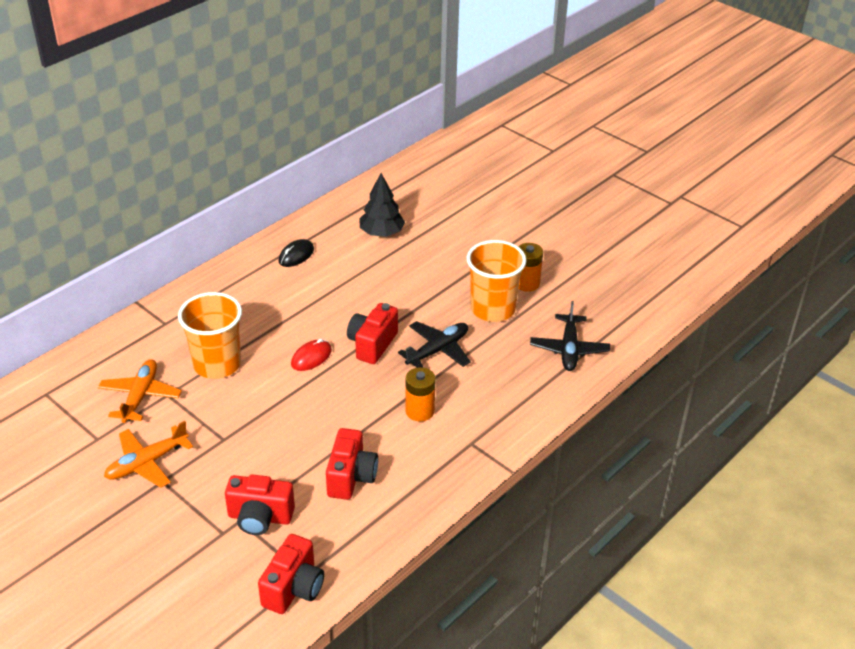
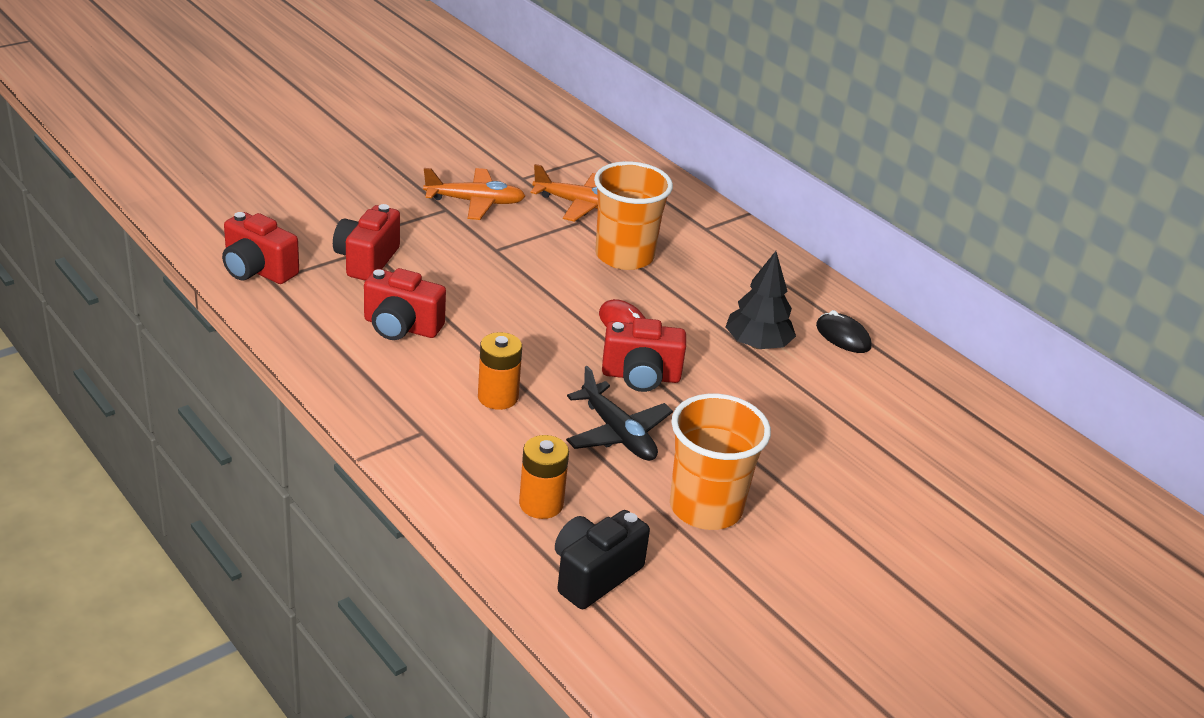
camera: 95 degrees right, 5 degrees down
orange plane [104,421,193,488] -> orange plane turned 120 degrees clockwise [423,168,525,220]
red camera [347,303,398,364] -> red camera turned 150 degrees clockwise [602,318,686,392]
black tree [360,173,405,237] -> black tree moved to [726,251,796,349]
orange battery [519,243,543,292] -> orange battery moved to [519,435,569,519]
black plane [530,301,610,371] -> black camera [555,510,650,609]

